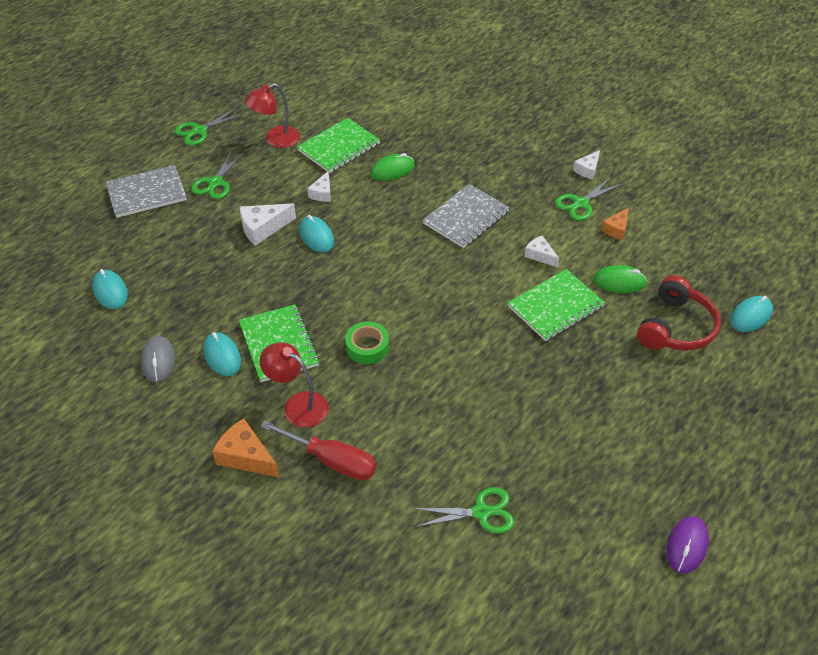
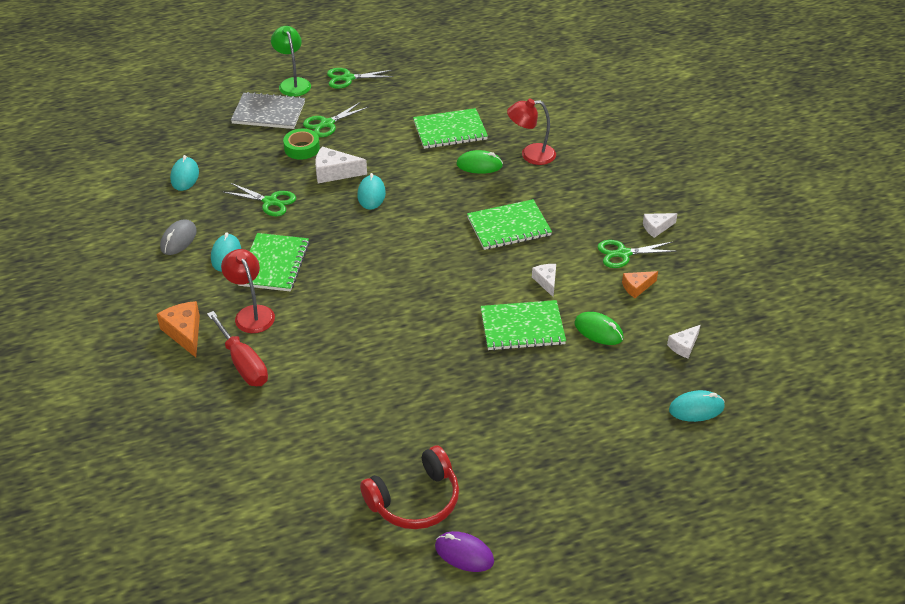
camera: 30 degrees right, 5 degrees down
red lamp [244,83,300,148] -> red lamp moved to [507,99,556,165]
white cheese [307,171,331,202] -> white cheese moved to [667,325,701,358]
green tape [345,321,389,364] -> green tape moved to [283,129,320,160]
green scissors [413,487,514,534] -> green scissors moved to [223,183,296,216]
grey notebook [423,184,510,248] -> green notebook [467,199,552,250]
red headphones [637,275,721,351] -> red headphones moved to [360,445,459,529]
purple mouse [666,516,709,574] -> purple mouse turned 60 degrees clockwise [435,531,494,572]
none -> green lamp [271,26,311,97]

